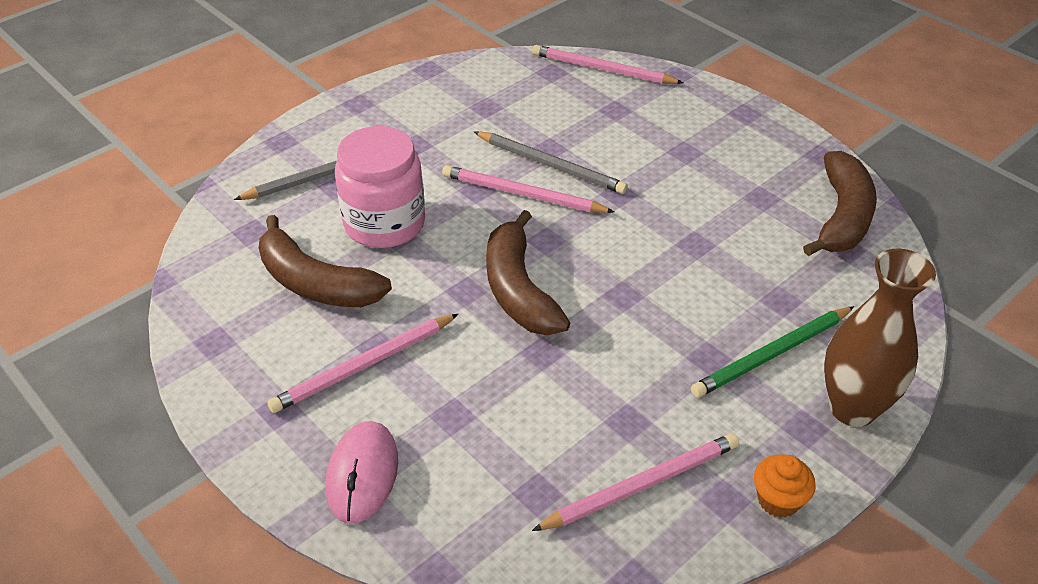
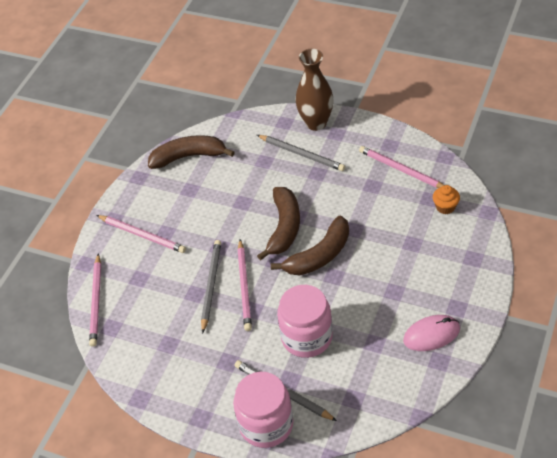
camera: 110 degrees left, 5 degrees up
brown banana [259,215,392,307] -> brown banana moved to [257,187,300,261]
pink pencil [267,314,458,413] -> pink pencil moved to [96,215,186,253]
pink mouse [326,421,398,524] -> pink mouse moved to [403,315,460,351]
green pencil [691,306,854,397] -> grey pencil [257,135,345,171]
orange cupcake [754,454,816,518] -> orange cupcake moved to [433,185,460,214]
none -> pink jar [233,372,293,448]

